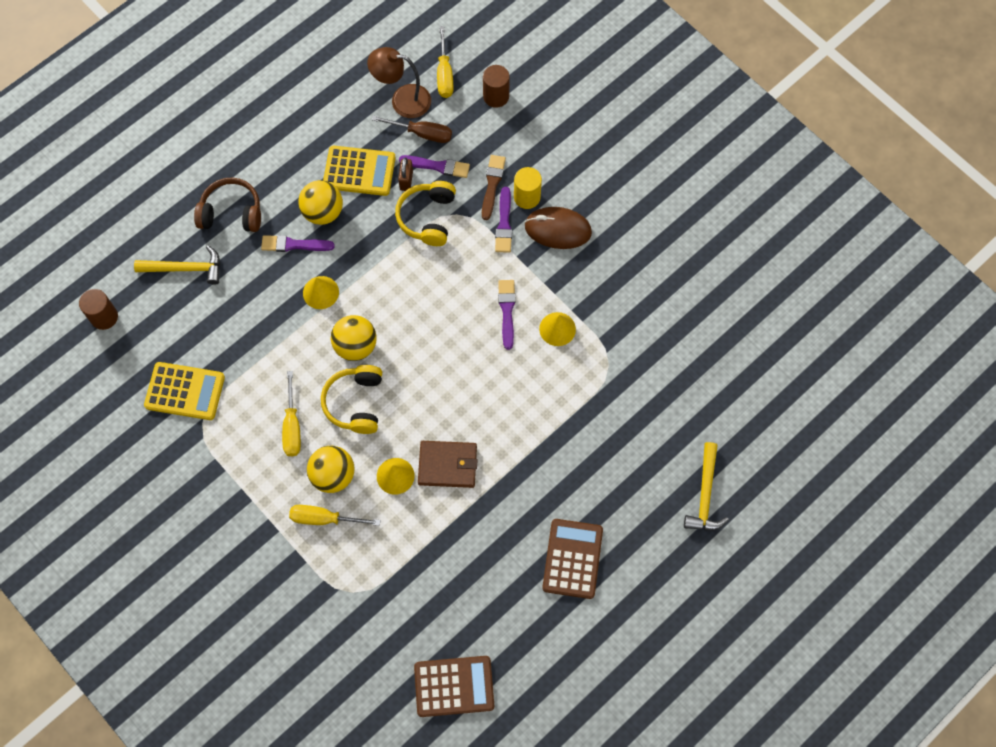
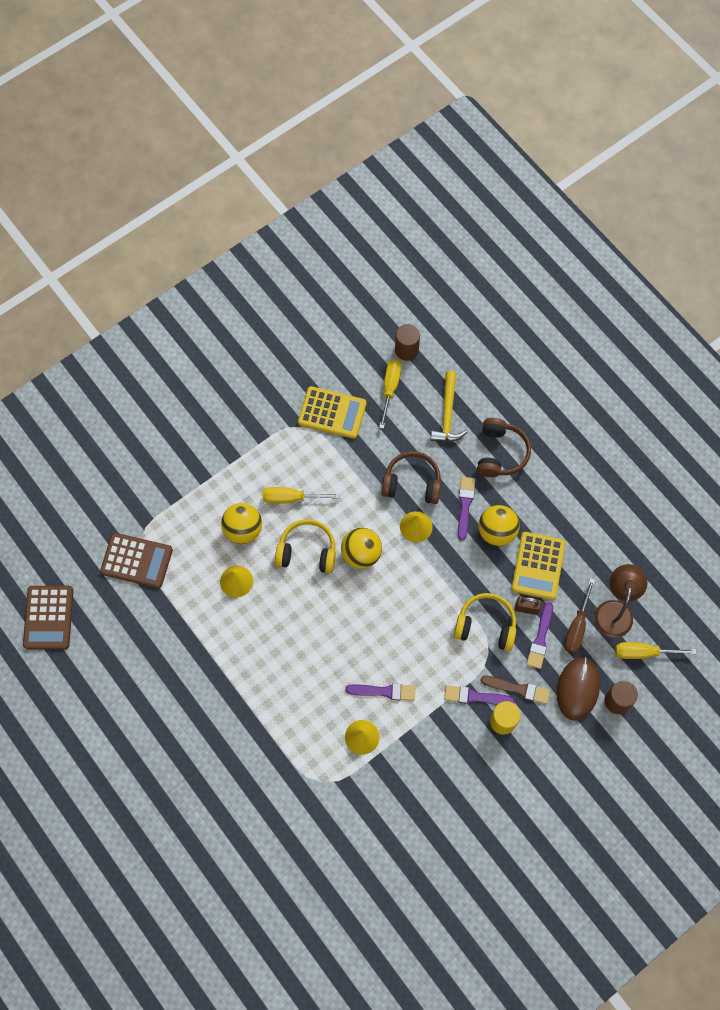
camera: 95 degrees right, 0 degrees up
yellow calculator [144,362,225,420] -> yellow calculator turned 90 degrees counterclockwise [298,386,366,439]
yellow screwdriver [289,505,380,526] -> yellow screwdriver moved to [379,359,402,429]
brown wallet [418,441,478,488] -> none
brown mouse [525,207,592,249] -> brown mouse moved to [557,657,600,721]
brown calculator [542,519,603,599] -> brown calculator moved to [100,533,173,588]
yellow hammer [684,442,729,531] -> none
none -> brown headphones [382,451,441,504]

